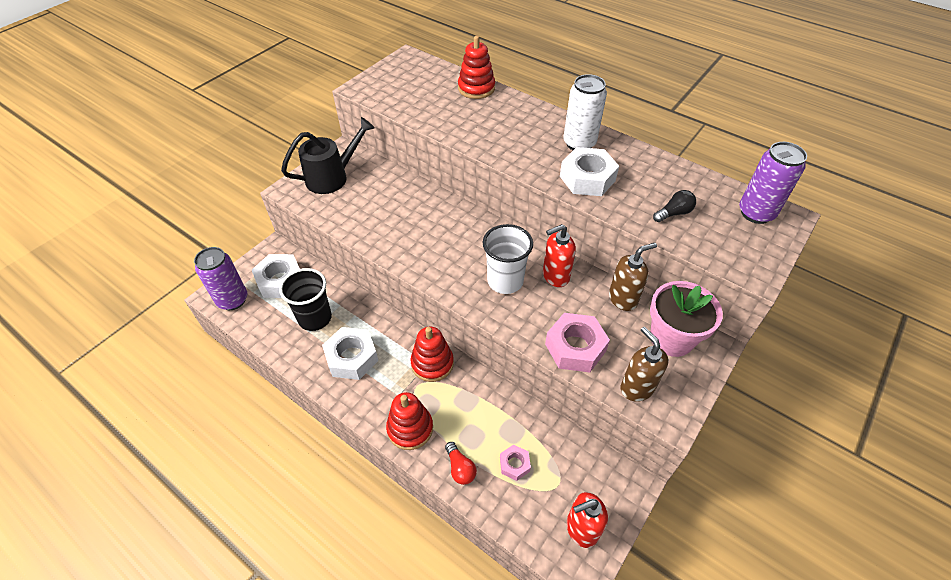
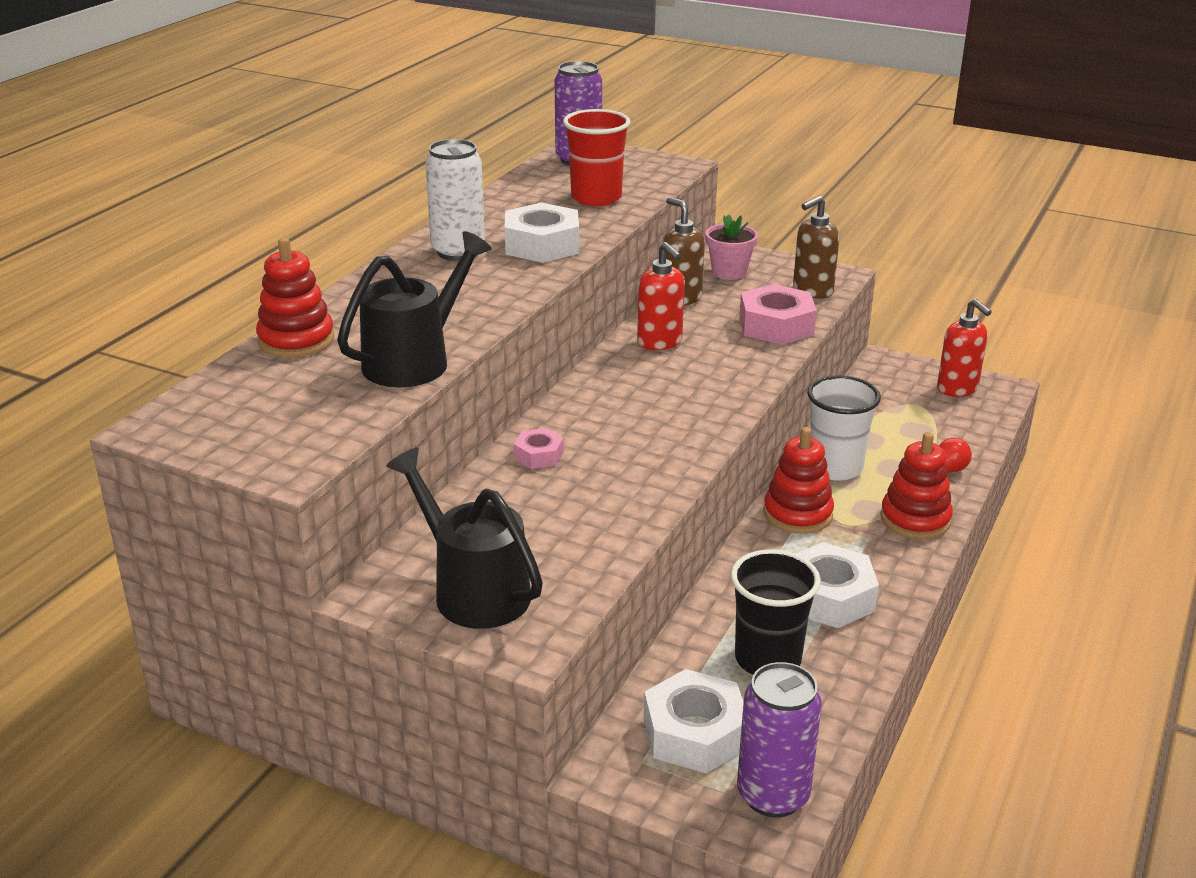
camera: 100 degrees left, 20 degrees down
white cup [483,224,533,294] -> white cup moved to [807,375,881,481]
pink nut [500,445,531,481] -> pink nut moved to [514,428,564,469]
pink flower pot [650,281,723,357] -> pink flower pot [705,214,758,280], size x0.65
black light bulb [653,190,696,222] -> red cup [563,109,630,206]
none -> black watering can [337,231,492,387]

